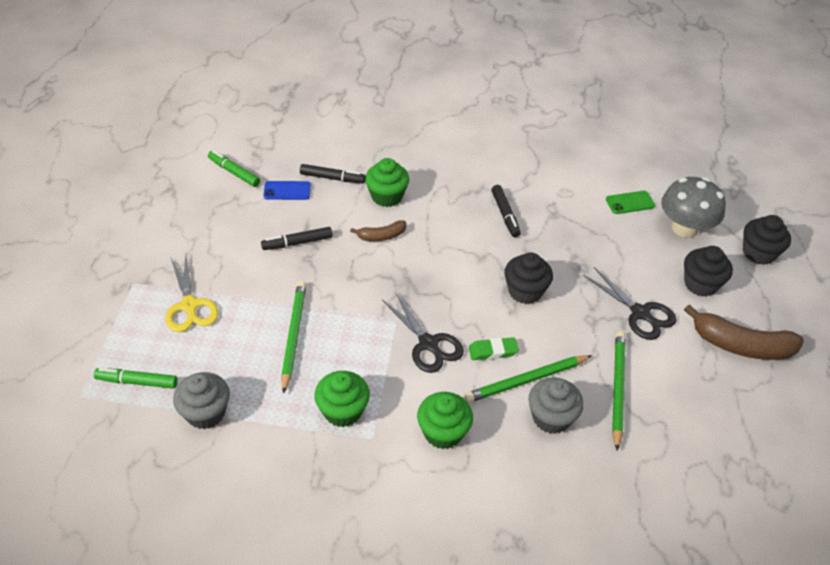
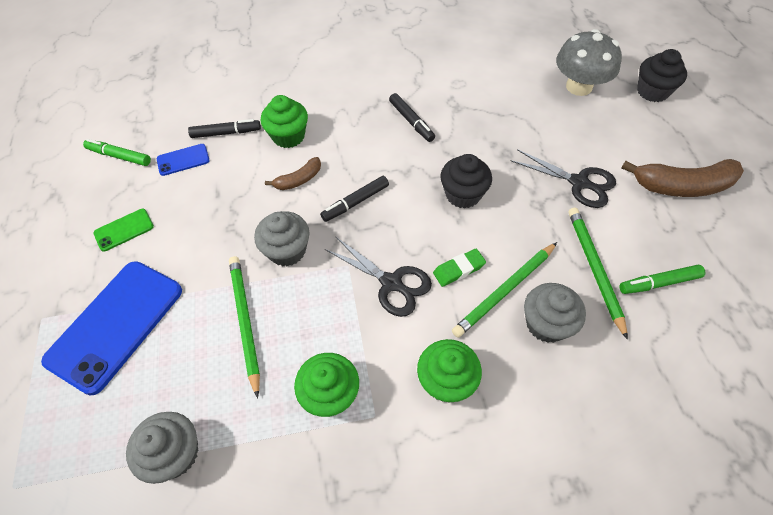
camera: 15 degrees left, 10 degrees up
green marker [94,368,178,389] -> green marker moved to [619,265,706,294]
yellow scissors [165,255,218,332] -> blue phone [41,261,182,395]
black marker [261,227,333,250] -> black marker moved to [320,176,389,222]
green phone [606,191,655,214] -> green phone moved to [93,209,154,252]
black cupcake [684,246,733,297] -> none
none -> grey cupcake [254,211,310,266]

